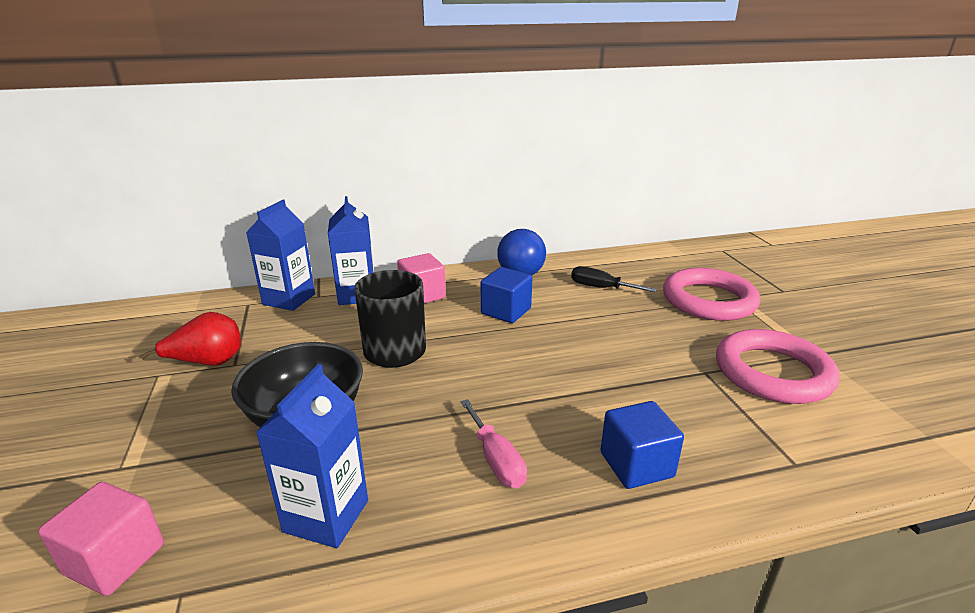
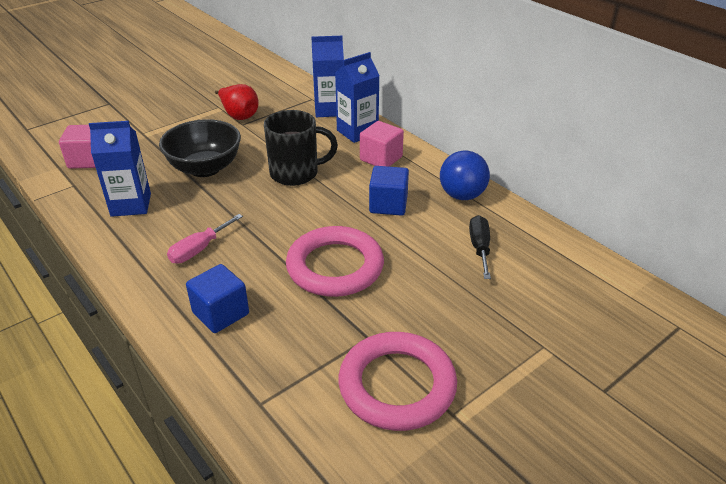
camera: 65 degrees right, 10 degrees up
pink ring [663,268,760,321] -> pink ring moved to [286,226,384,297]

